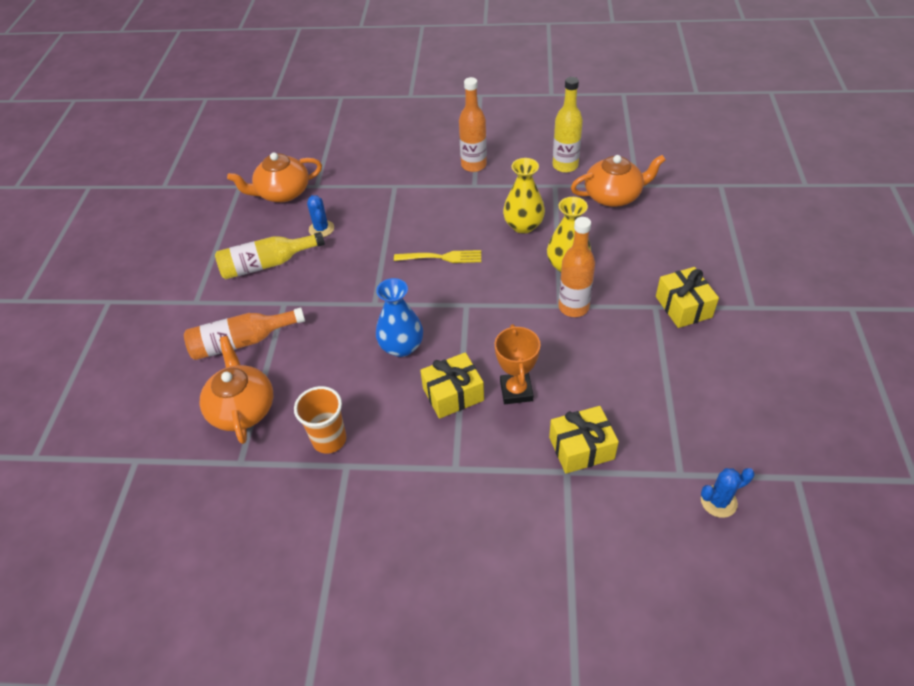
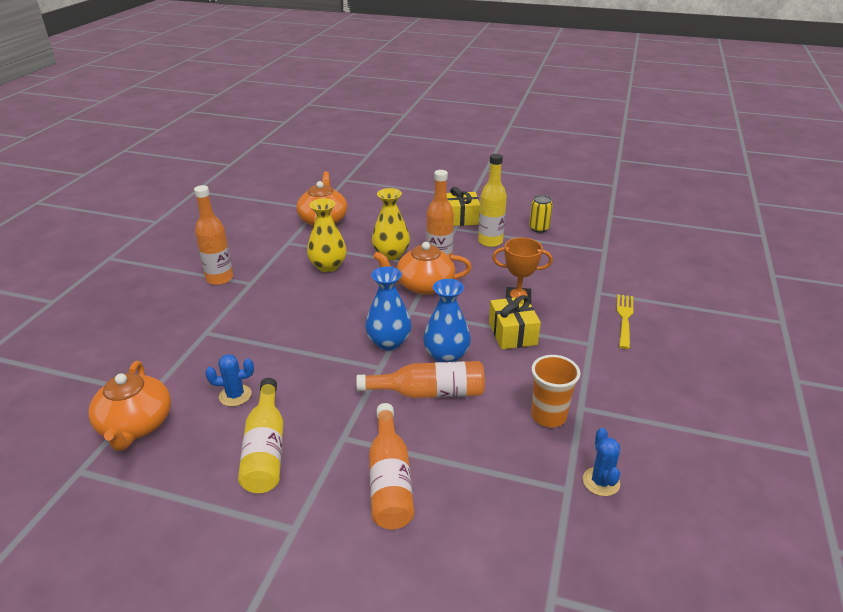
camera: 80 degrees left, 15 degrees down
orange teapot [199,336,273,444] -> orange teapot moved to [373,242,472,295]
yellow fork [394,250,481,263] -> yellow fork moved to [617,294,633,349]
yellow gift [549,406,619,474] -> none
yellow bottle [553,77,583,173] -> yellow bottle moved to [478,154,507,247]
blue cactus [701,468,755,518] -> blue cactus moved to [583,428,620,496]
none -> orange bottle [356,361,485,398]
none -> blue vase [365,266,412,351]
none -> yellow can [529,195,553,233]

